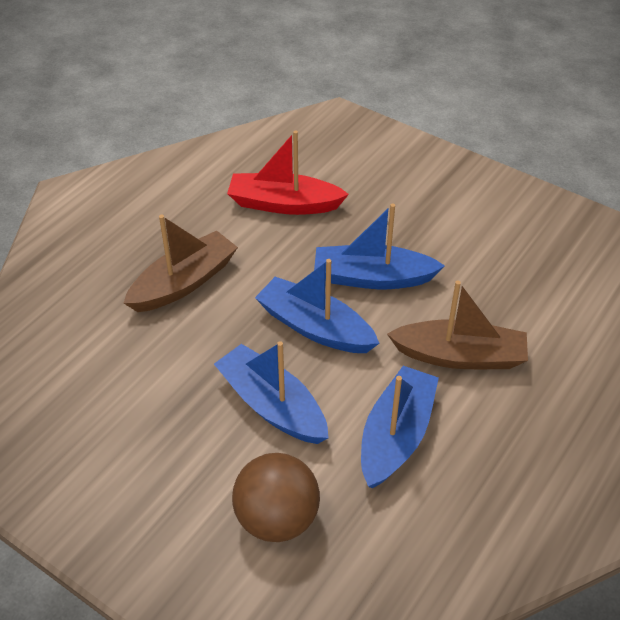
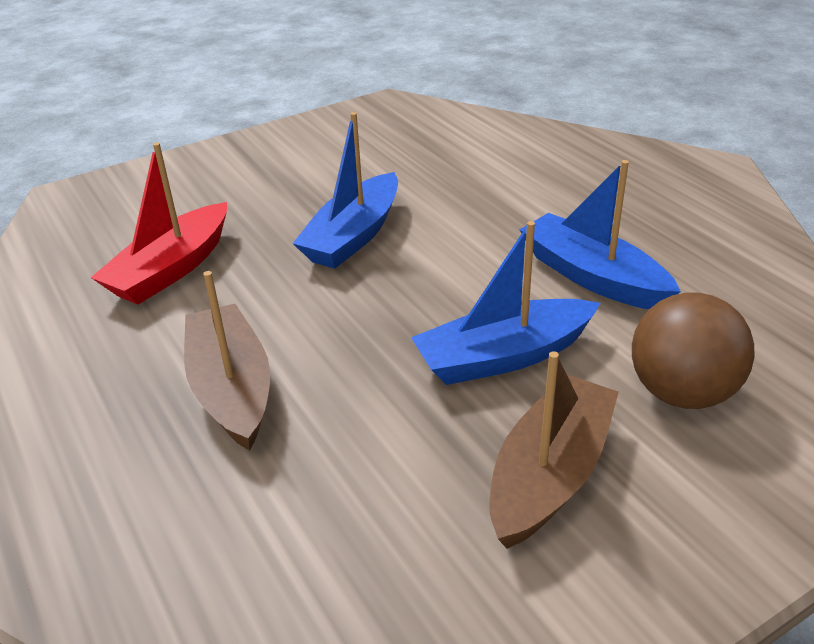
camera: 65 degrees left, 10 degrees down
blue boat [255,259,380,353] -> none
brown boat [387,280,528,369] -> brown boat moved to [490,351,619,549]

